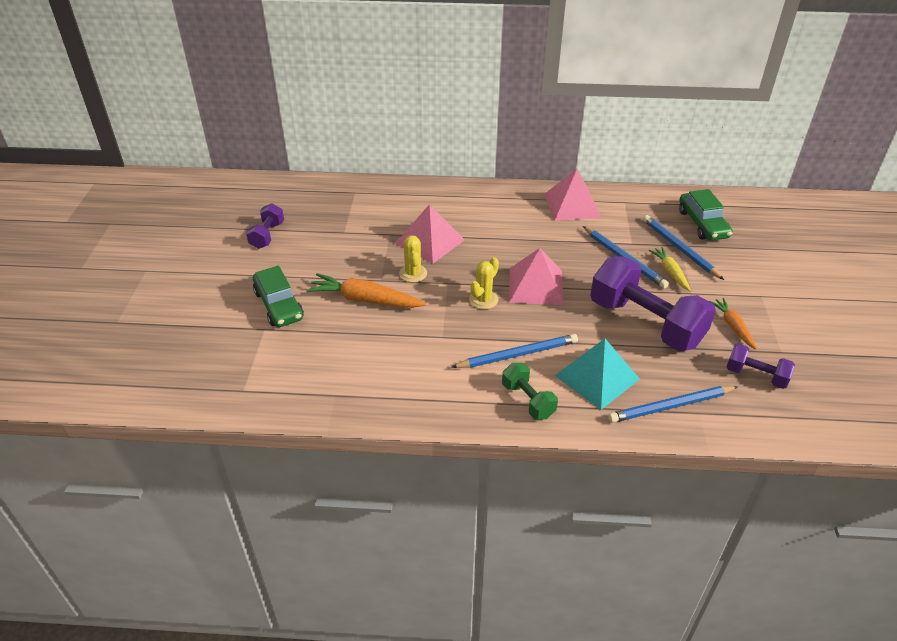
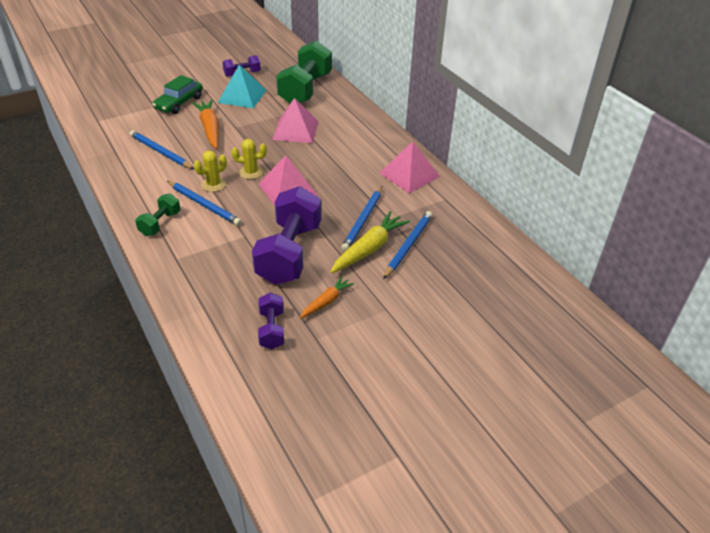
camera: 55 degrees right, 0 degrees up
yellow cactus [399,235,427,282] -> yellow cactus moved to [194,151,227,192]
turquoise pyramid [555,338,640,410] -> turquoise pyramid moved to [218,65,266,108]
blue pencil [608,386,738,423] -> blue pencil moved to [130,130,194,169]
yellow carrot [649,247,691,291] -> yellow carrot [330,211,410,273], size x1.69
green car [679,189,733,241] -> none
none -> green dumbbell [276,40,332,103]

